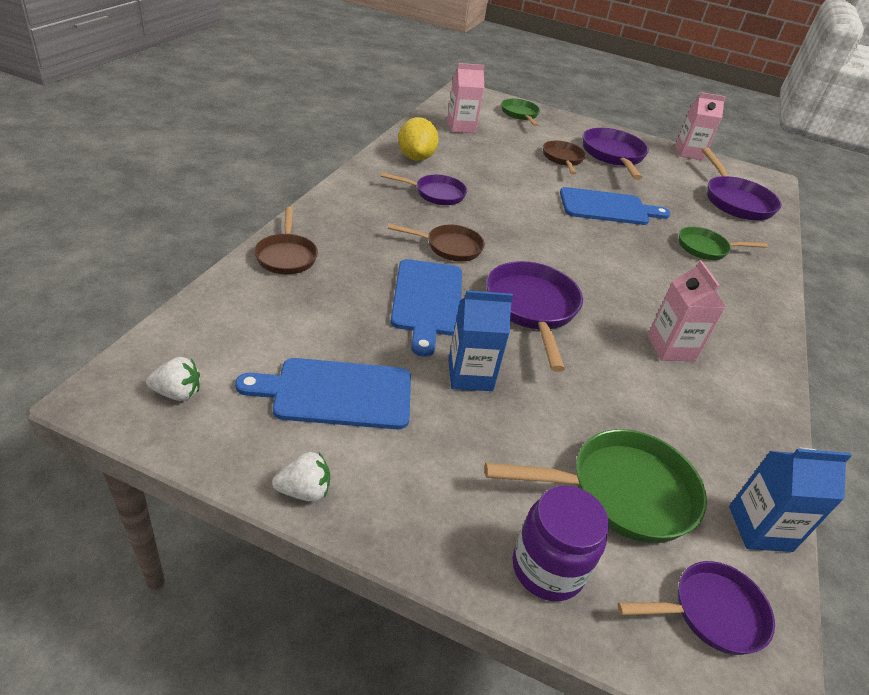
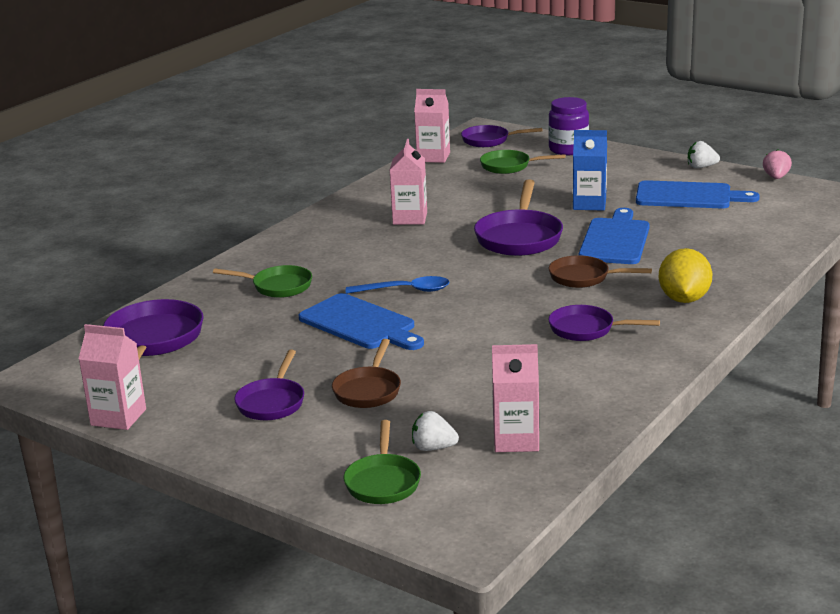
camera: 160 degrees left, 15 degrees down
white strawberry [146,357,200,401] -> white strawberry moved to [412,411,459,451]
brown pan [254,207,318,274] -> none
yellow lemon [398,117,439,161] -> yellow lemon moved to [659,248,712,303]
green pan [485,429,707,543] -> green pan [480,150,565,174], size x0.63
blue cutting board [560,187,670,225] -> blue cutting board turned 150 degrees counterclockwise [299,293,424,350]
purple pan [583,128,649,180] -> purple pan [234,350,304,420], size x0.63
blue carton [729,448,852,552] -> pink carton [414,89,450,163]
none -> blue spoon [346,276,449,294]
none -> pink strawberry [763,149,792,179]

